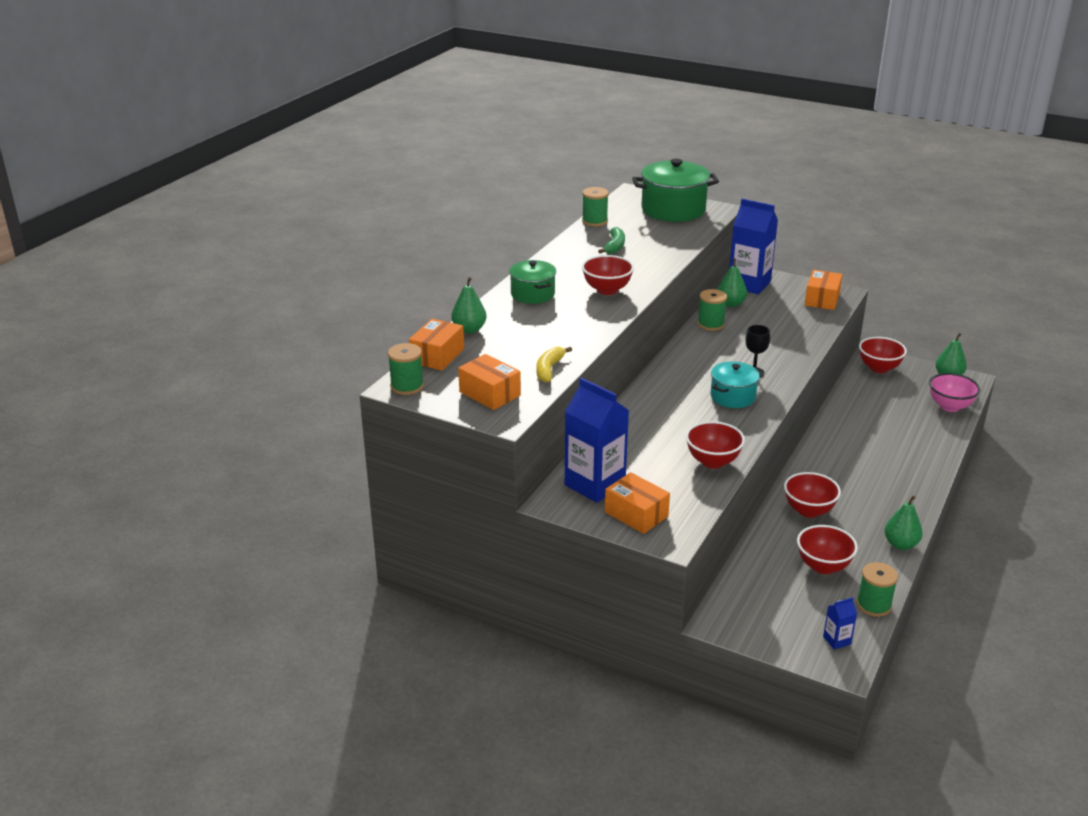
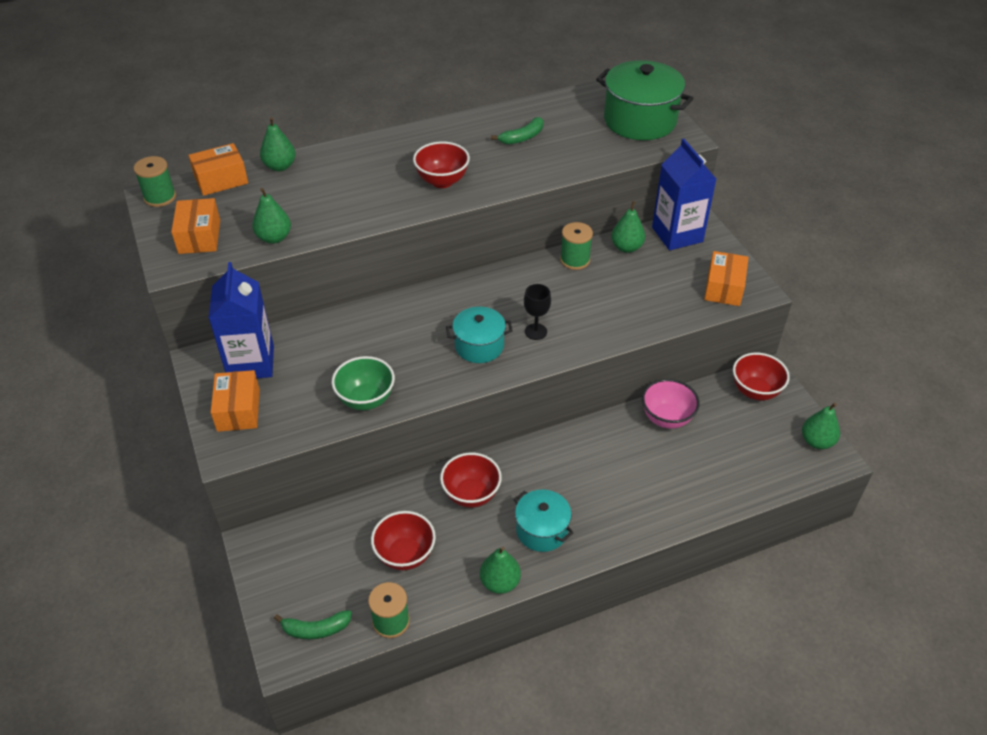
camera: 40 degrees right, 15 degrees up
green pot [509,260,556,304] -> none
yellow banana [536,347,572,382] -> green pear [252,188,291,244]
green spool [582,187,609,226] -> none
red bowl [686,421,745,469] -> green bowl [332,356,395,410]
orange box [805,270,843,310] -> orange box turned 45 degrees counterclockwise [704,251,749,306]
blue carton [823,597,857,650] -> green banana [274,610,352,639]
pink bowl [929,373,980,412] -> pink bowl moved to [642,379,700,429]
none -> turquoise pot [513,490,574,552]

